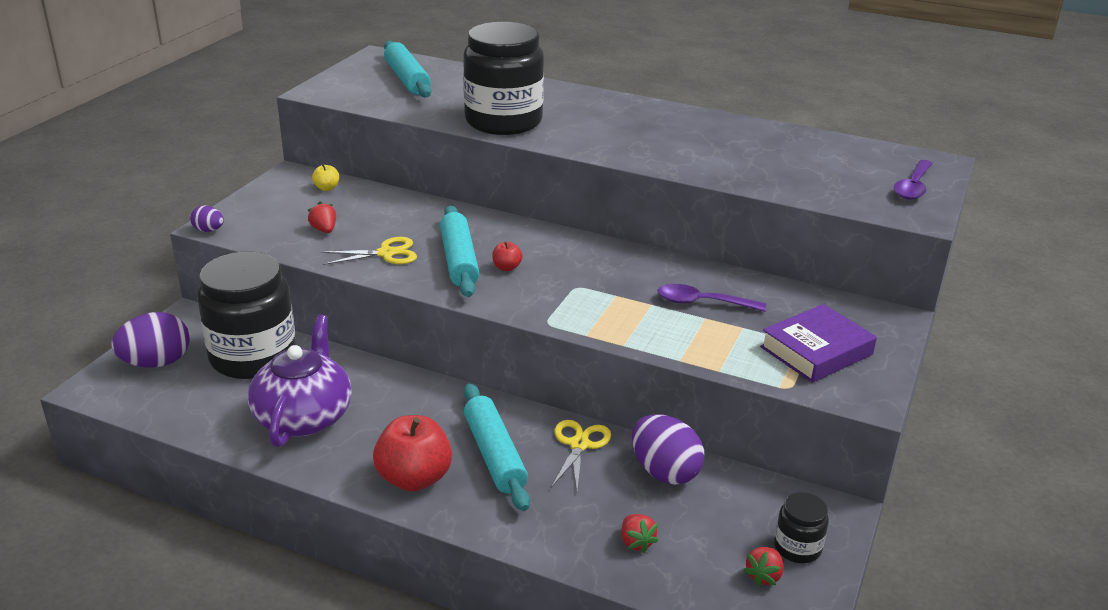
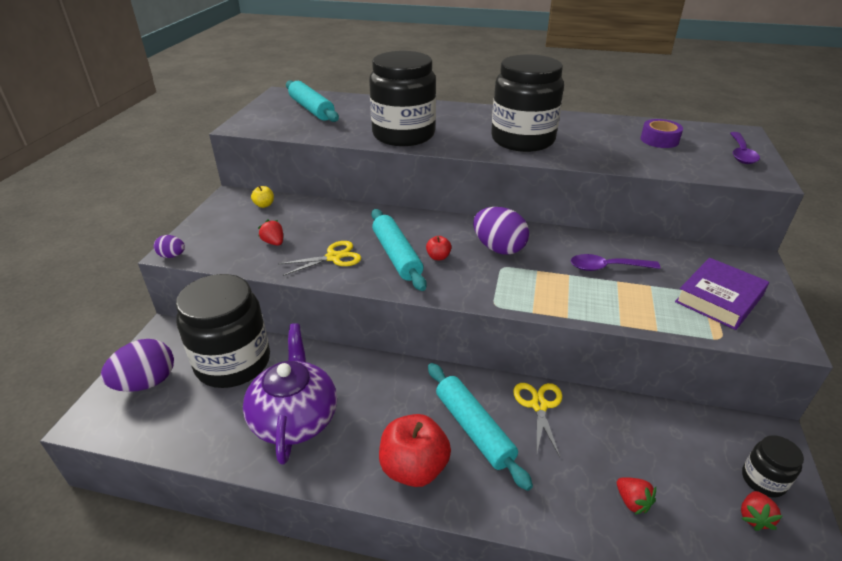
camera: 10 degrees left, 5 degrees up
purple egg [632,414,704,485] -> purple egg moved to [473,207,529,255]
none -> black jar [491,55,564,152]
none -> purple tape [641,119,683,148]

